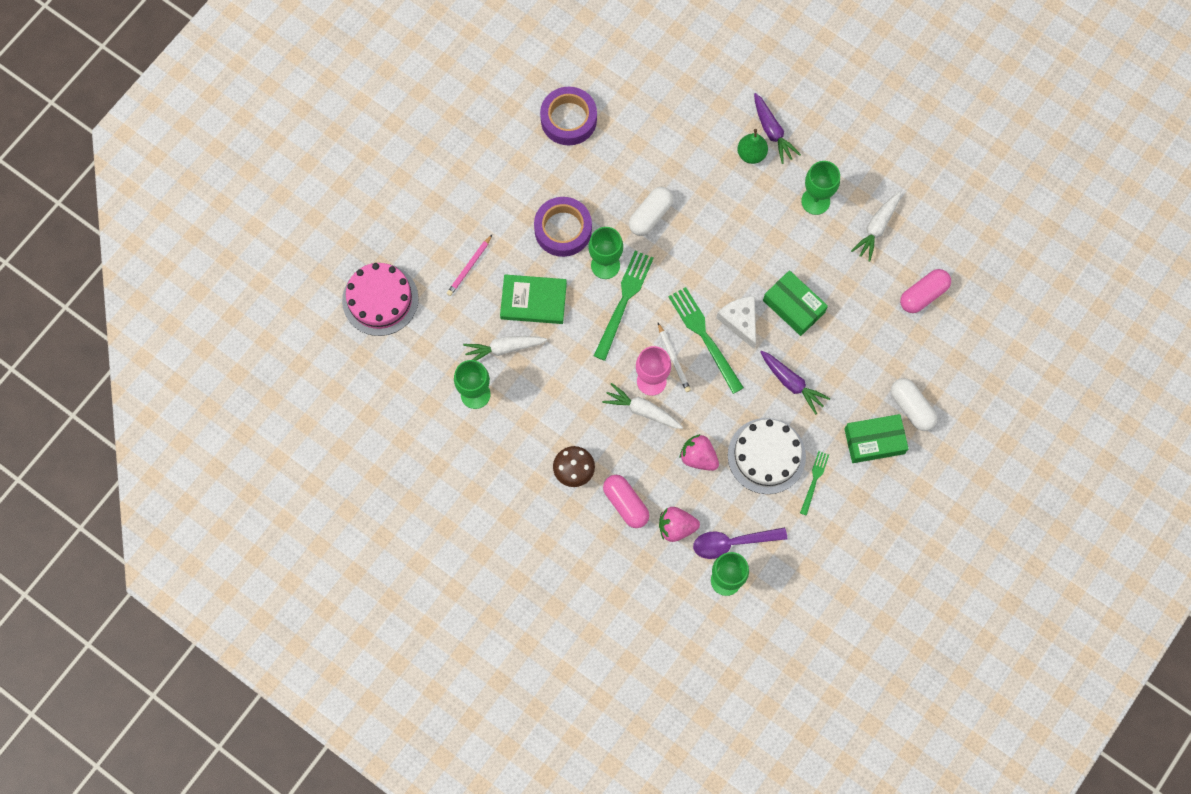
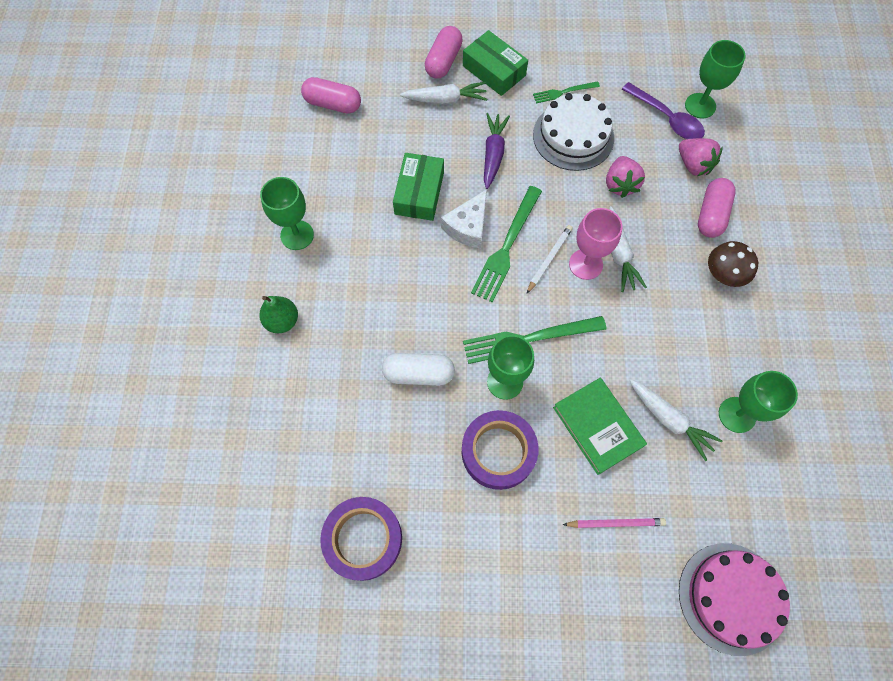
camera: 125 degrees left, 5 degrees down
purple carrot [754,93,801,164] -> none
white carrot [851,191,901,262] -> white carrot moved to [400,82,487,104]
white capsule [891,378,937,431] -> pink capsule [425,26,463,79]

